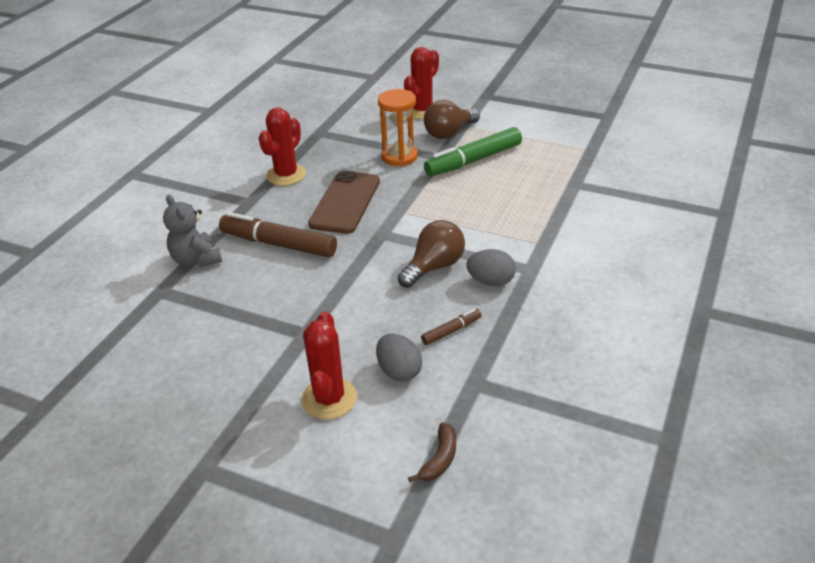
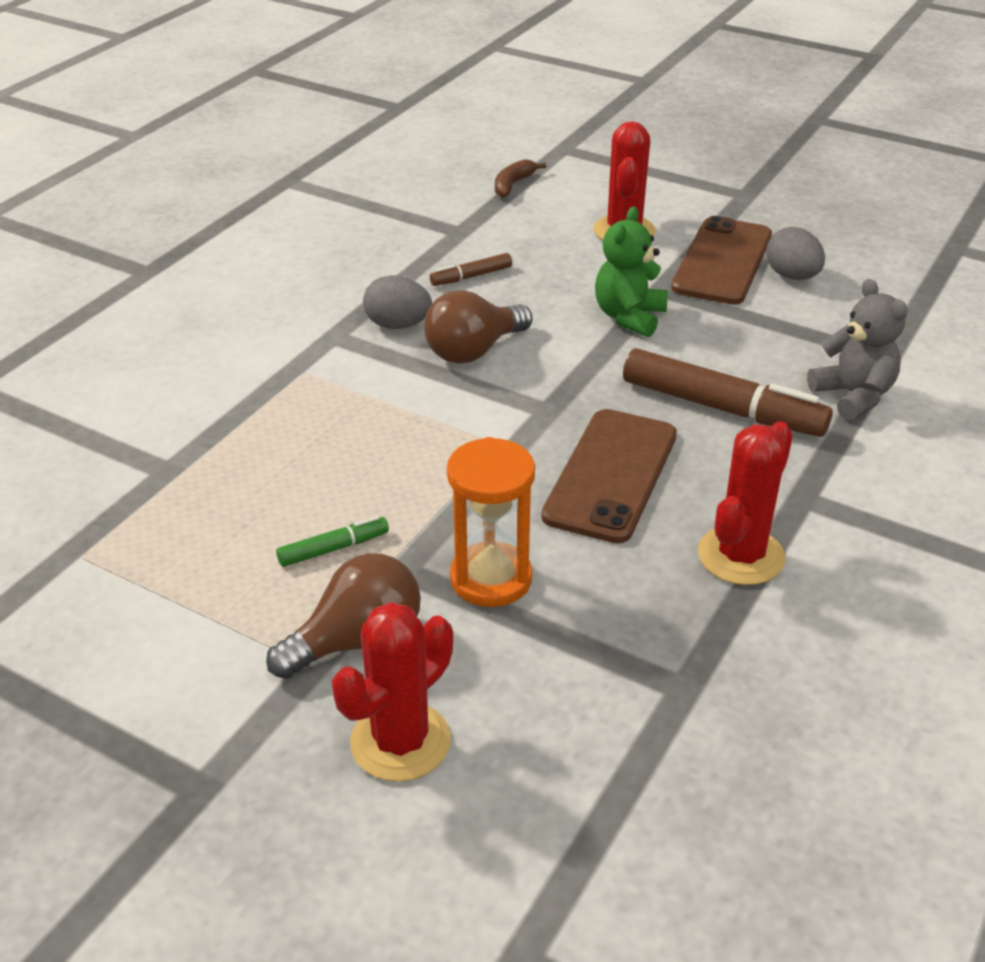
camera: 175 degrees left, 0 degrees up
grey egg [376,334,422,381] -> grey egg moved to [766,227,825,280]
green marker [424,127,522,176] -> green marker [276,516,389,567], size x0.48
none -> green teddy bear [595,206,668,337]
none -> brown phone [671,216,772,305]

